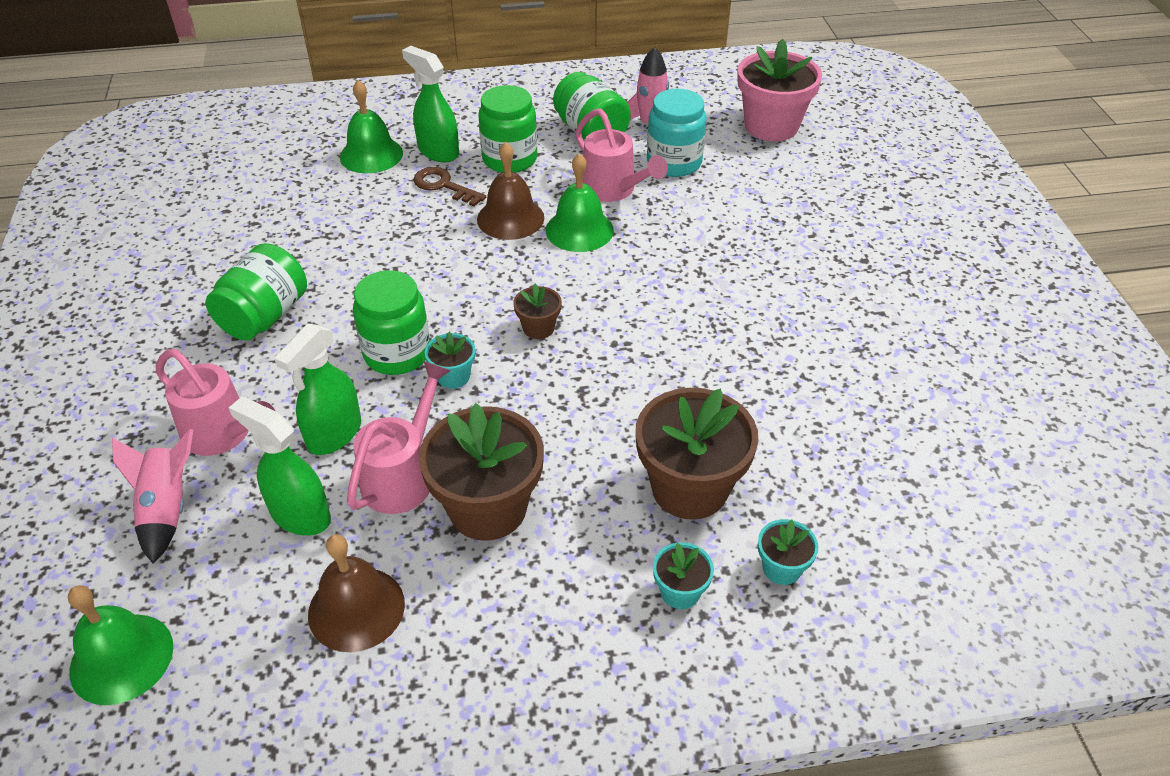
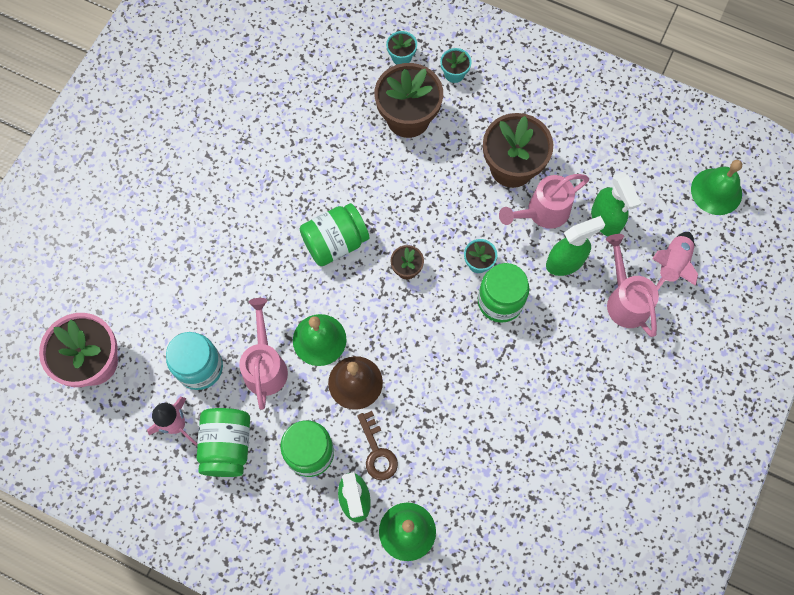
camera: 145 degrees left, 25 degrees up
green jar [205,243,307,340] -> green jar moved to [300,203,369,266]
brown bell [308,534,405,652] -> none

